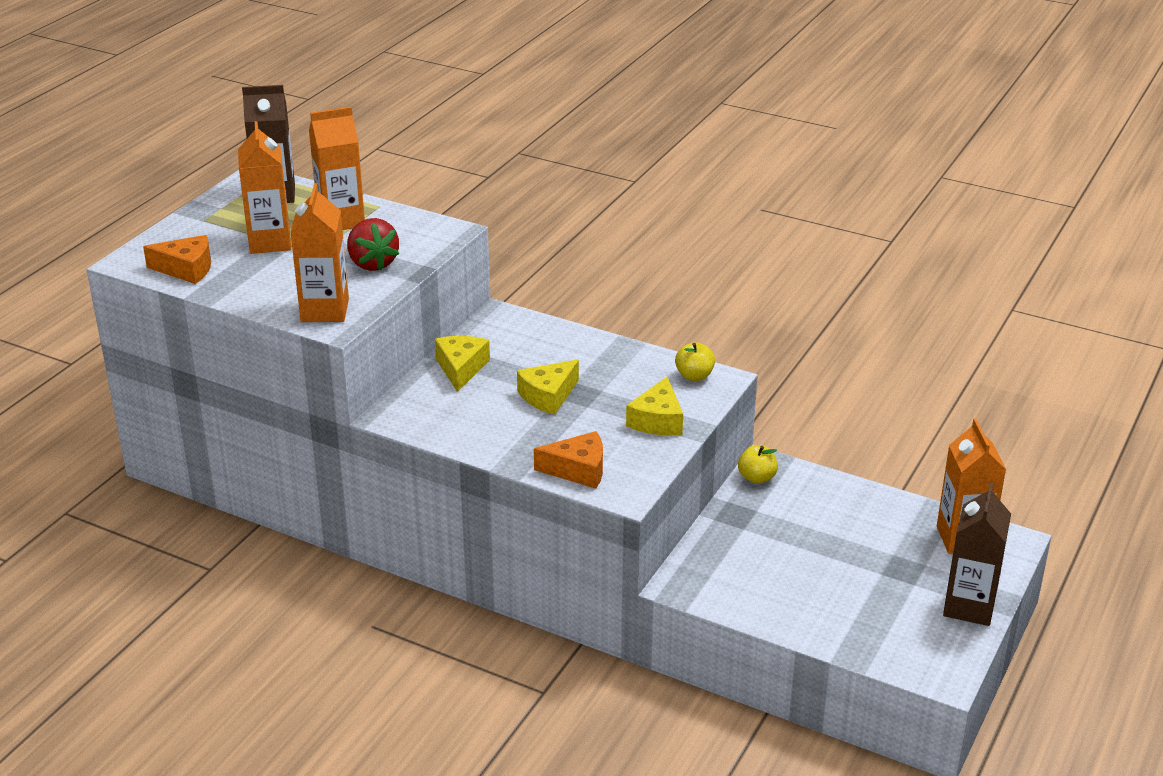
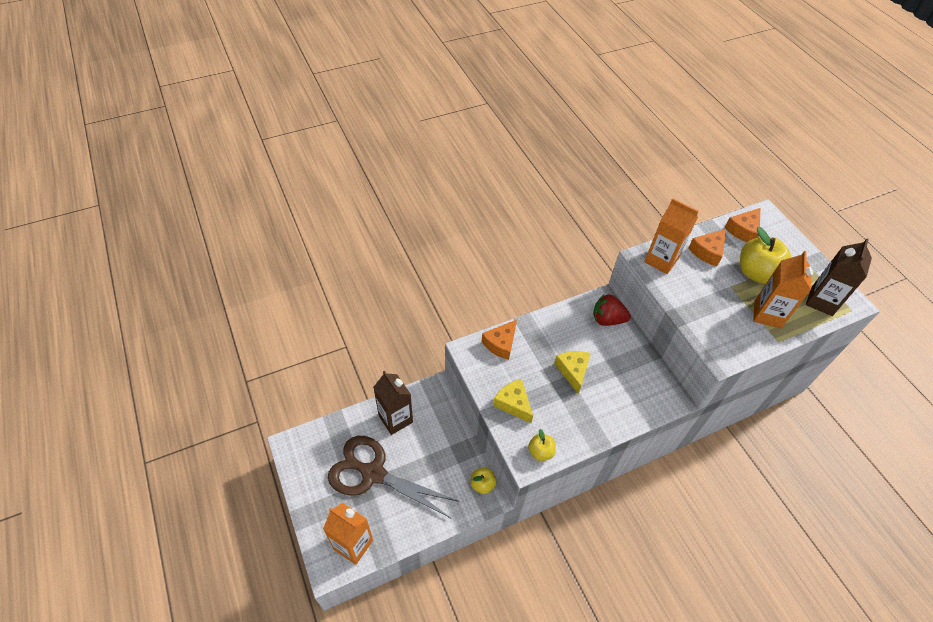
camera: 125 degrees right, 20 degrees up
orange carton [238,121,291,254] -> yellow apple [740,227,792,284]
red strawberry [347,218,399,271] -> red strawberry moved to [593,294,631,326]
yellow cheese [435,336,490,392] -> none
brown carton [943,483,1011,626] -> brown carton moved to [373,371,413,435]
none -> brown scissors [328,436,459,519]
none -> orange cheese [688,229,726,267]

